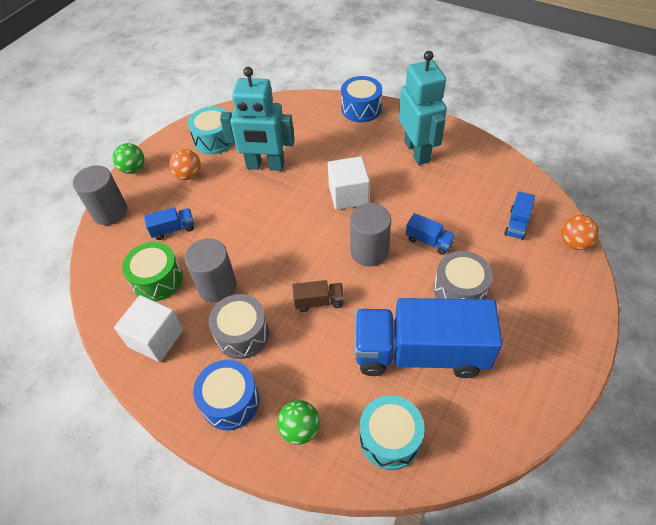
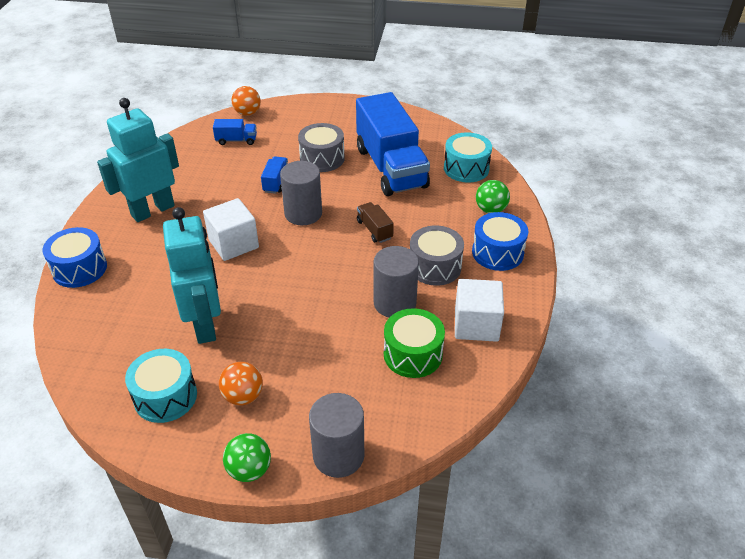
camera: 115 degrees left, 10 degrees down
blue truck [144,207,194,240] -> none

